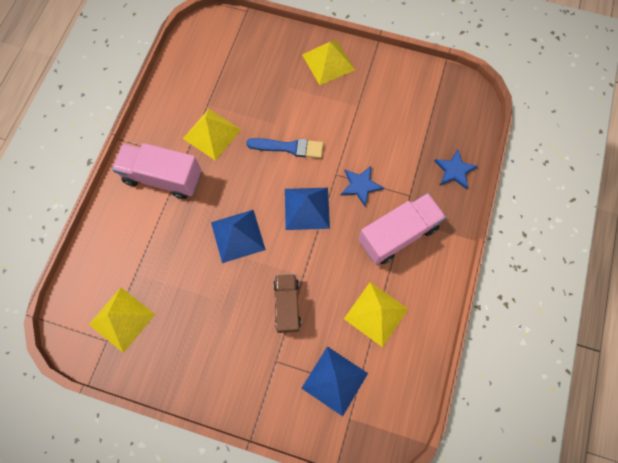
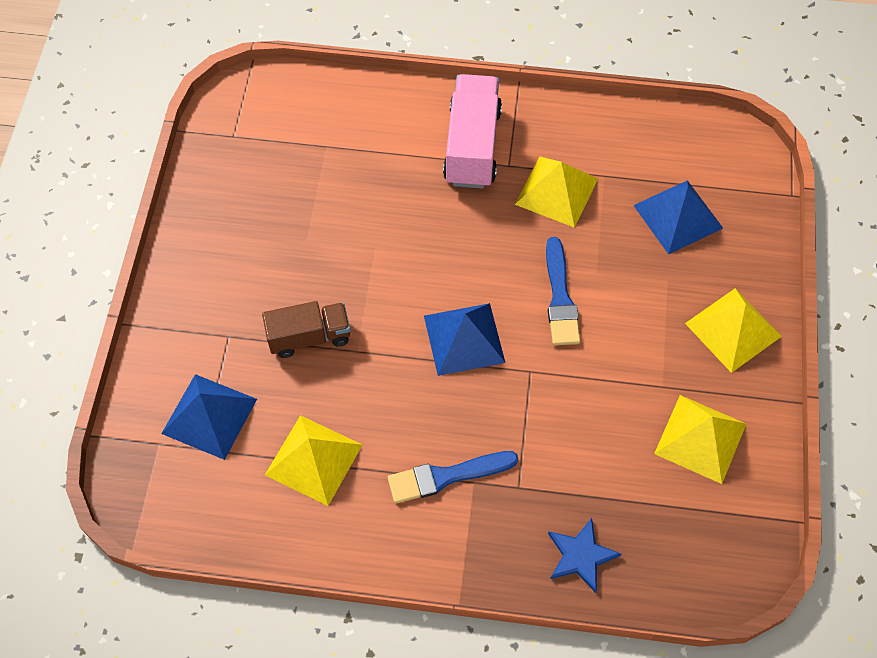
camera: 80 degrees right, 10 degrees down
yellow pyramid [89,287,155,353] -> yellow pyramid moved to [654,395,746,484]
blue pyramid [211,210,266,263] -> blue pyramid moved to [633,180,723,254]
blue star [341,166,384,206] -> none
pink truck [358,193,446,265] -> blue brush [388,451,518,503]

